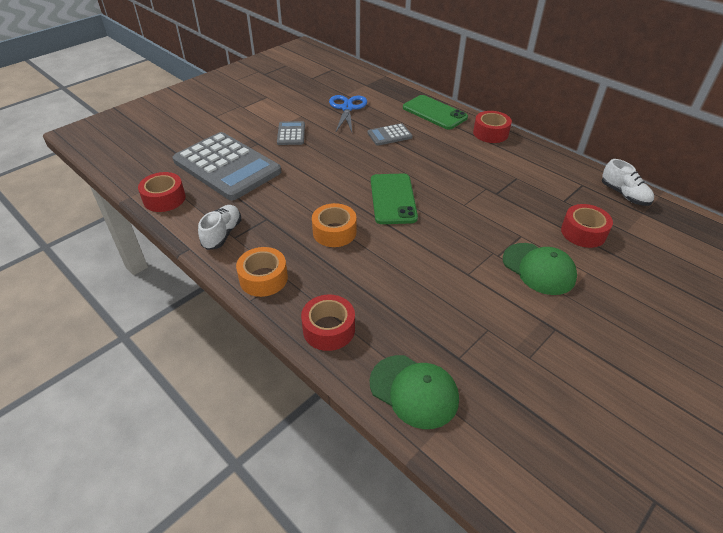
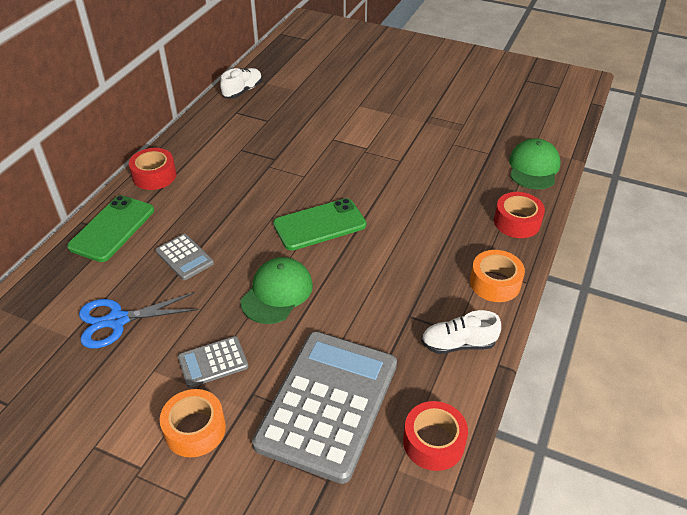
camera: 110 degrees left, 0 degrees up
orange tape [312,203,356,247] -> orange tape moved to [160,389,226,457]
green cap [503,243,577,295] -> green cap moved to [241,257,313,324]
red tape [561,204,613,248] -> none

